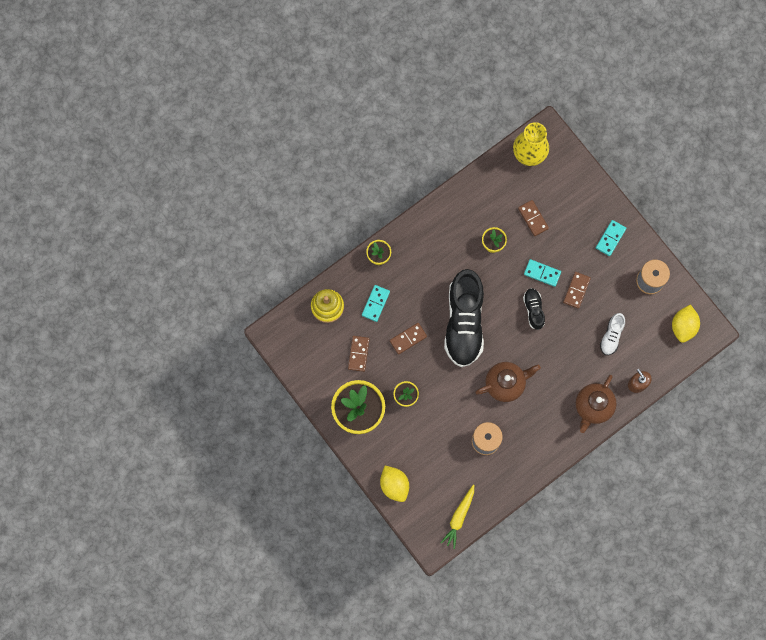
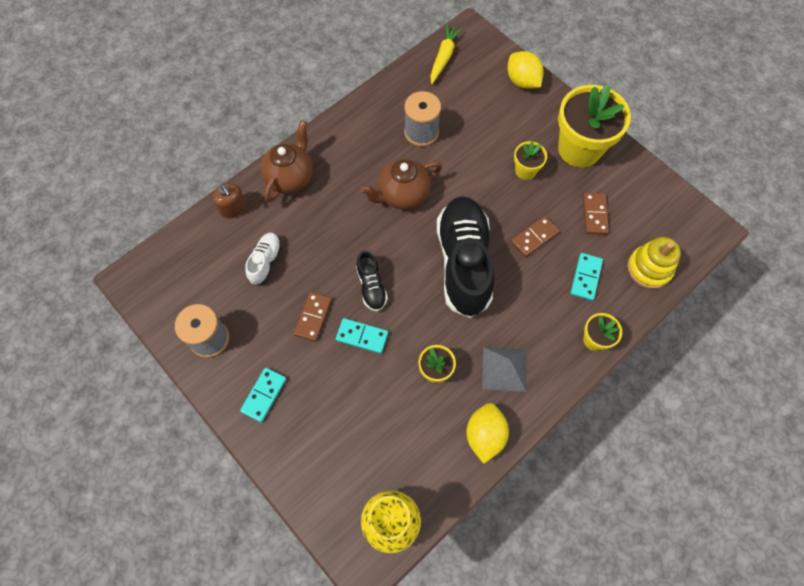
camera: 175 degrees right, 10 degrees down
brown domino [518,200,549,236] -> none
yellow lemon [672,304,700,343] -> yellow lemon moved to [466,403,509,464]
none -> grey pyramid [482,347,527,392]

